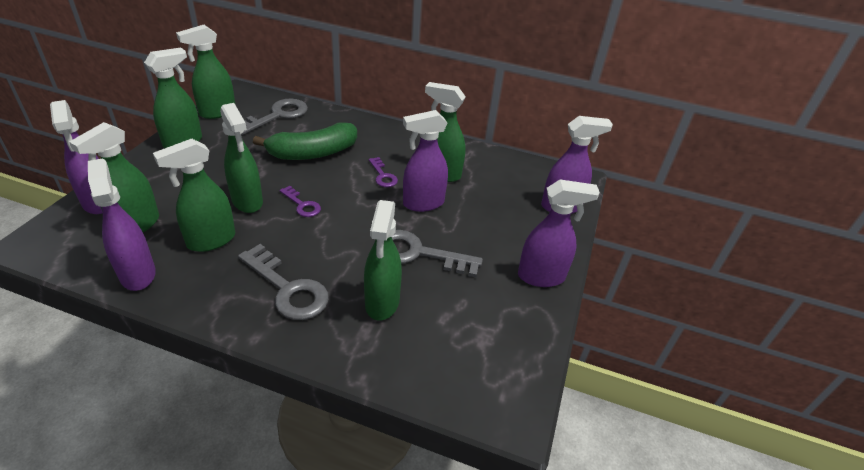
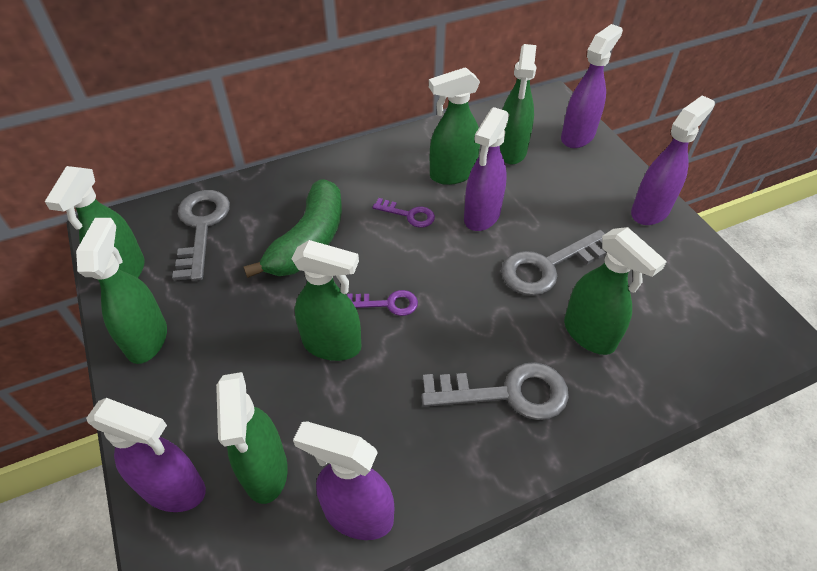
camera: 40 degrees left, 10 degrees up
green spray bottle [153,138,235,252] -> green spray bottle moved to [500,44,536,164]

